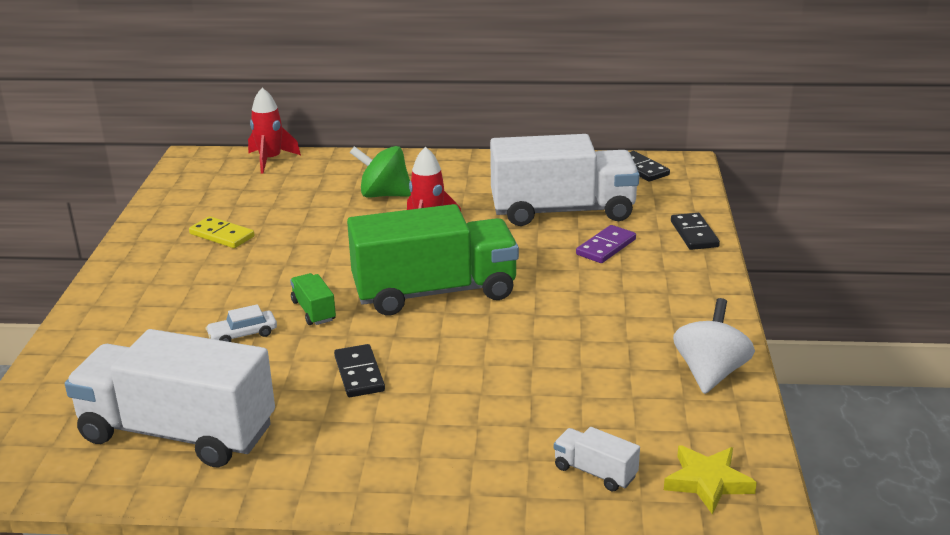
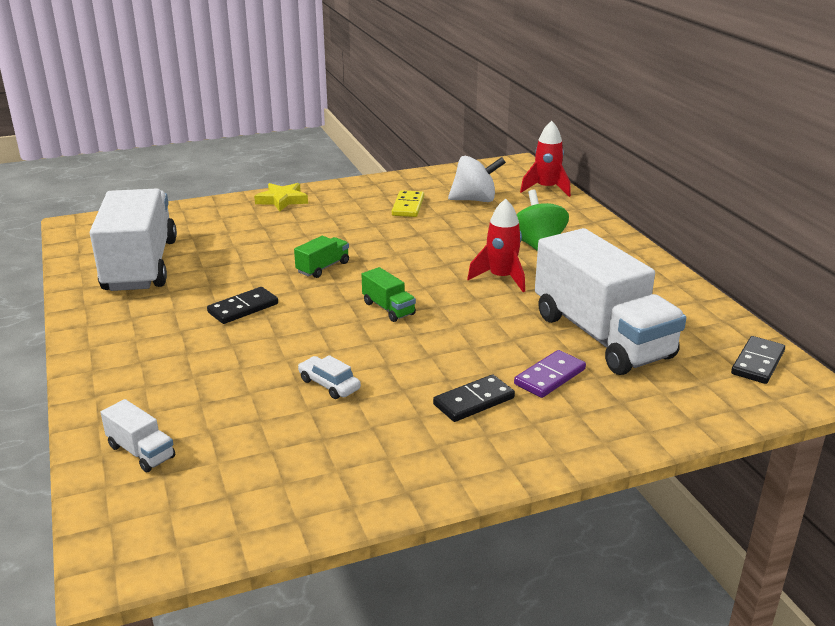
camera: 65 degrees right, 0 degrees up
white car [205,304,277,342] -> white car moved to [298,355,361,399]
green truck [347,204,519,316] -> green truck [362,267,416,322], size x0.41
white truck [554,427,640,492] -> white truck turned 120 degrees clockwise [101,399,175,472]
purple domino [576,225,636,263] -> purple domino turned 60 degrees counterclockwise [514,350,586,398]
yellow star [664,445,757,514] -> yellow star moved to [254,183,308,211]
black domino [671,213,720,250] -> black domino moved to [433,374,515,422]
white spinning top [673,298,755,394] -> white spinning top moved to [448,156,506,202]

